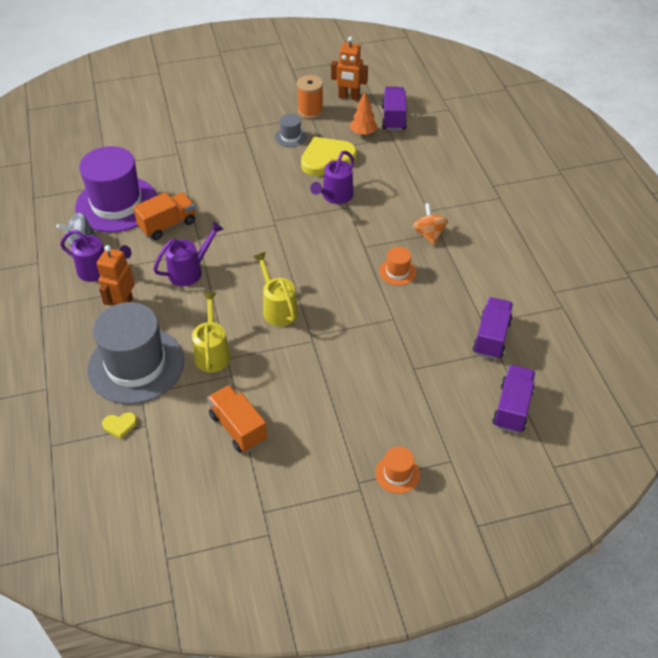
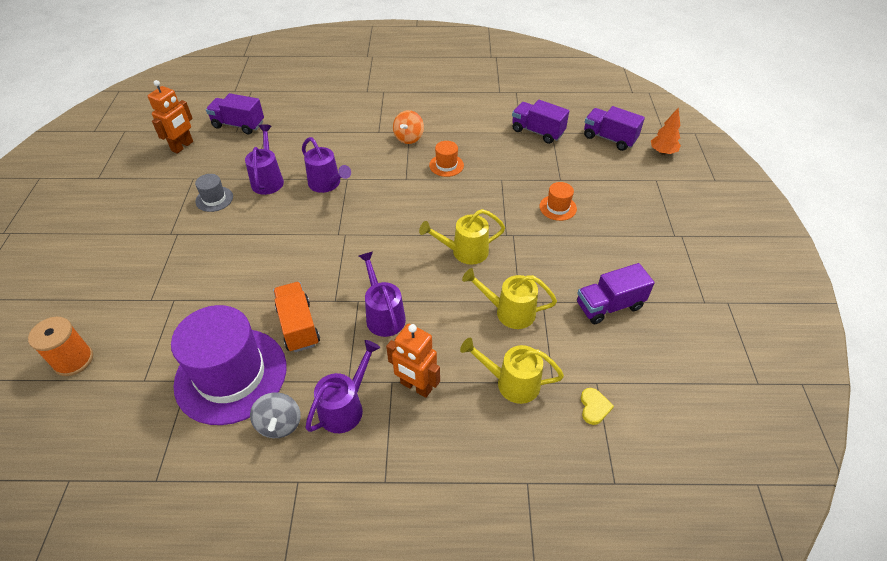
camera: 75 degrees left, 0 degrees up
grey hat [87,302,184,404] -> yellow watering can [460,338,564,404]
orange truck [207,385,267,453] -> purple truck [577,263,655,324]
orange spool [297,75,323,119] -> orange spool moved to [28,317,93,376]
yellow heart [301,137,357,176] -> purple watering can [245,124,284,195]
orange tree [350,92,378,136] -> orange tree moved to [651,107,681,155]
orange hat [375,447,420,494] -> orange hat moved to [539,182,577,221]
orange spinning top [413,203,448,246] -> orange spinning top turned 75 degrees counterclockwise [393,110,424,144]

